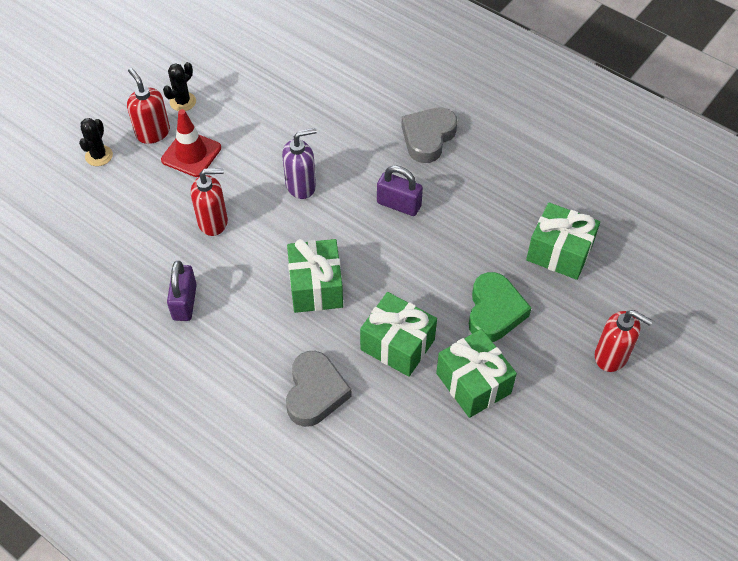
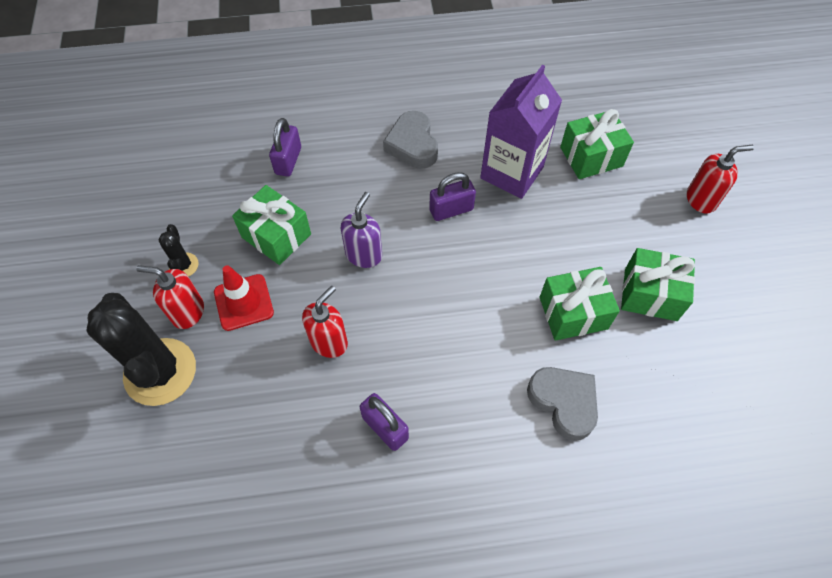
camera: 45 degrees left, 5 degrees up
black cactus [79,118,113,166] -> black cactus [87,293,196,406], size x2.25
green gift [287,239,343,313] -> green gift moved to [232,185,311,265]
green heart [469,272,531,342] -> none
none -> purple padlock [269,118,301,177]
none -> purple carton [480,65,562,199]

